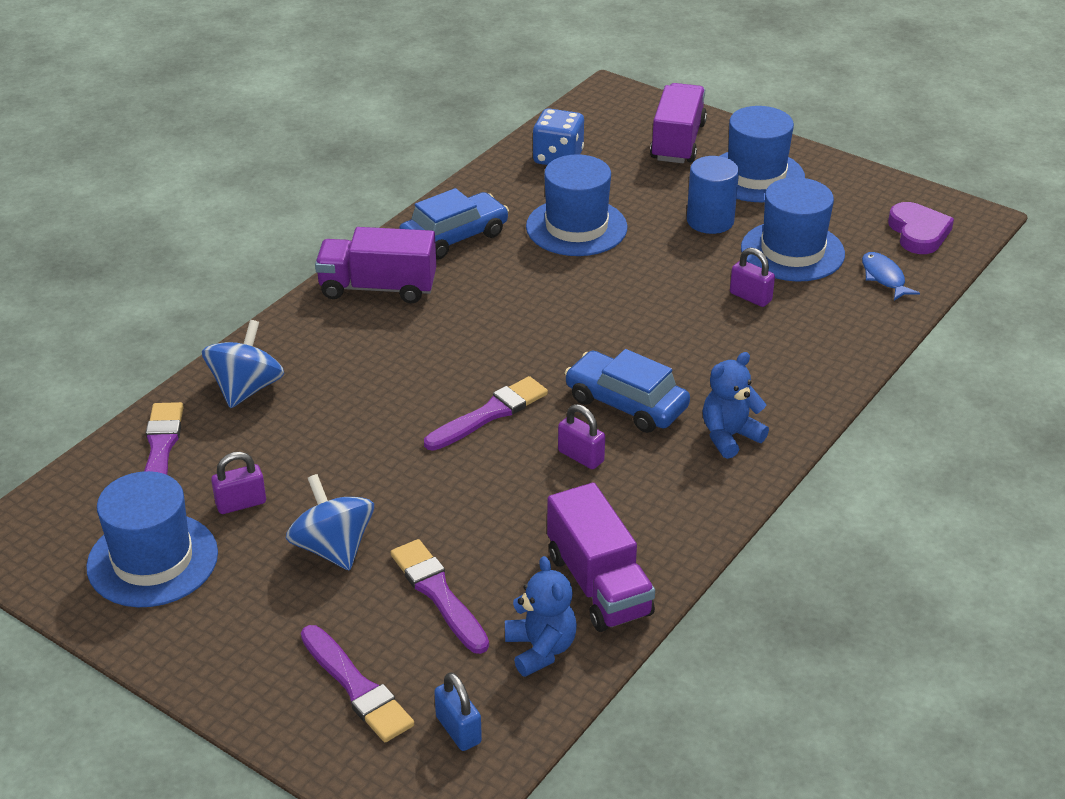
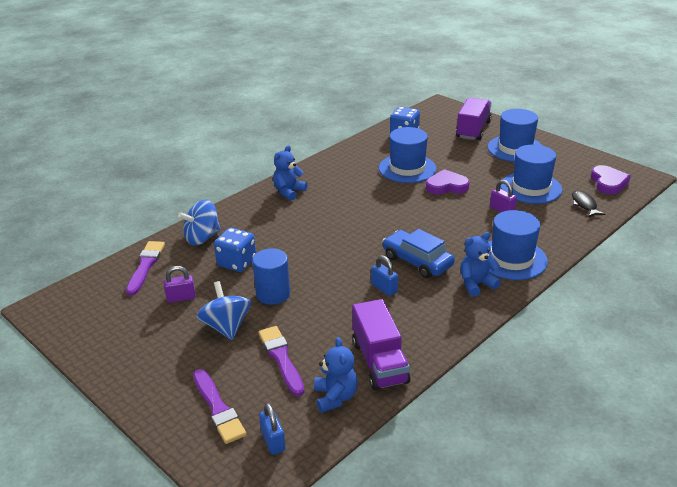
camera: 10 degrees right, 5 degrees down
blue hat [86,471,218,607] -> blue hat moved to [489,210,548,280]
blue spinning top [202,320,284,408] -> blue spinning top turned 150 degrees counterclockwise [178,200,221,245]
purple truck [315,227,436,303] -> blue teddy bear [273,145,308,201]
blue car [399,188,509,260] -> none
purple brush [424,376,548,451] -> none
purple padlock [558,404,605,469] -> blue padlock [371,255,398,296]
blue cylinder [687,156,739,234] -> blue cylinder moved to [252,248,290,305]
blue fish [862,252,920,300] -> black fish [572,190,605,217]
none -> blue dice [214,228,256,272]
none -> purple heart [426,169,469,195]

